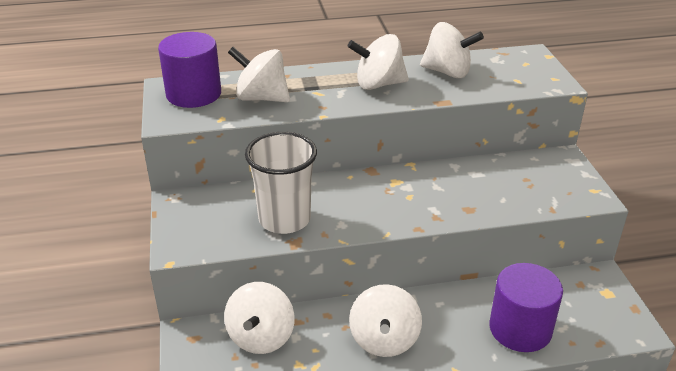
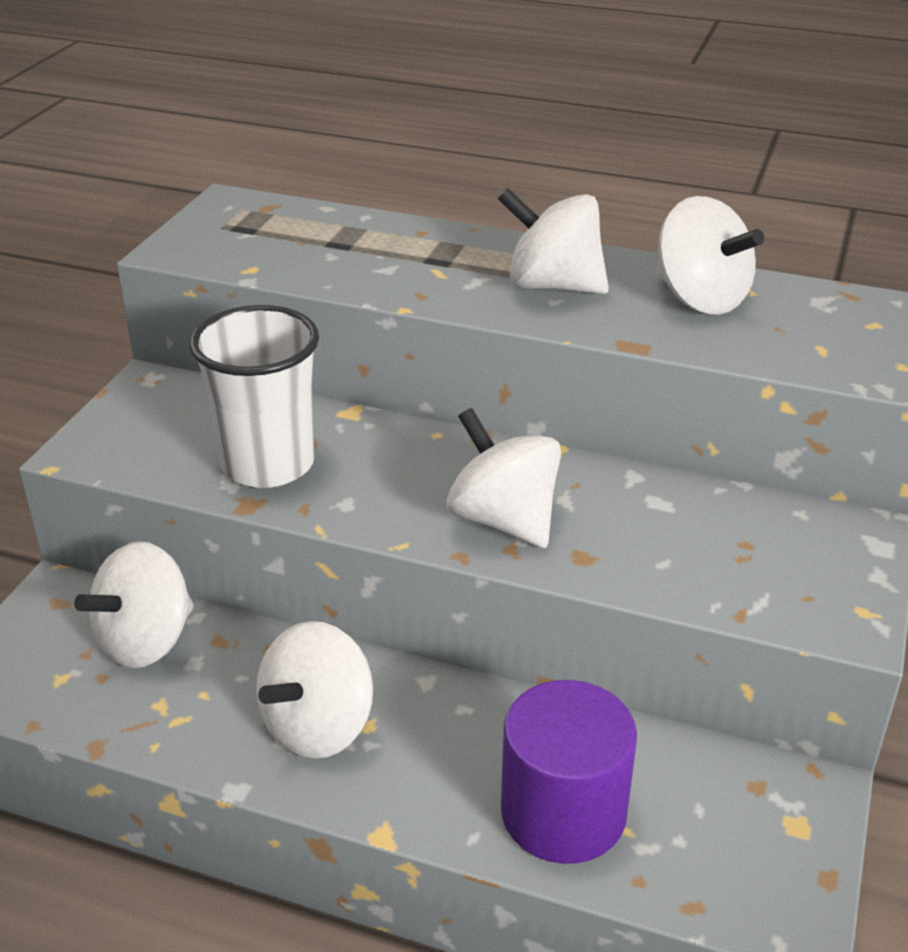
camera: 30 degrees right, 0 degrees up
purple cylinder [158,32,221,108] -> none
white spinning top [228,47,290,102] -> white spinning top moved to [446,408,561,548]

